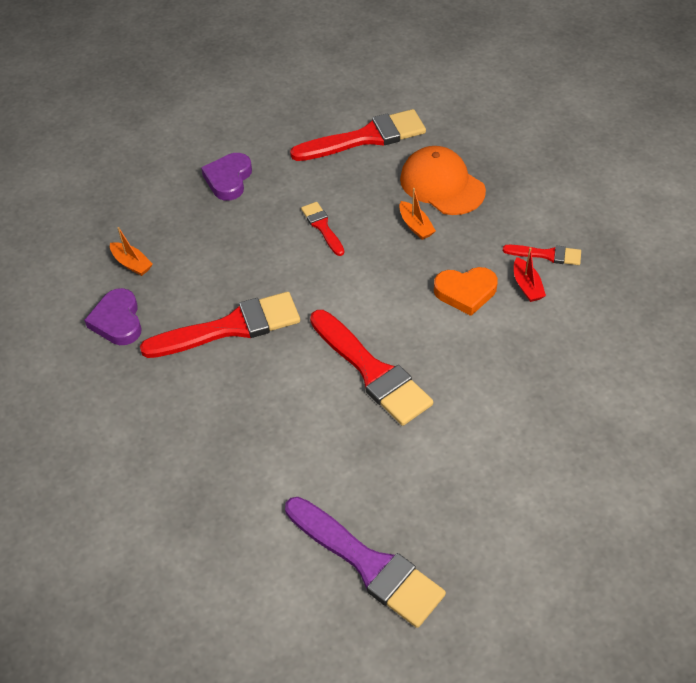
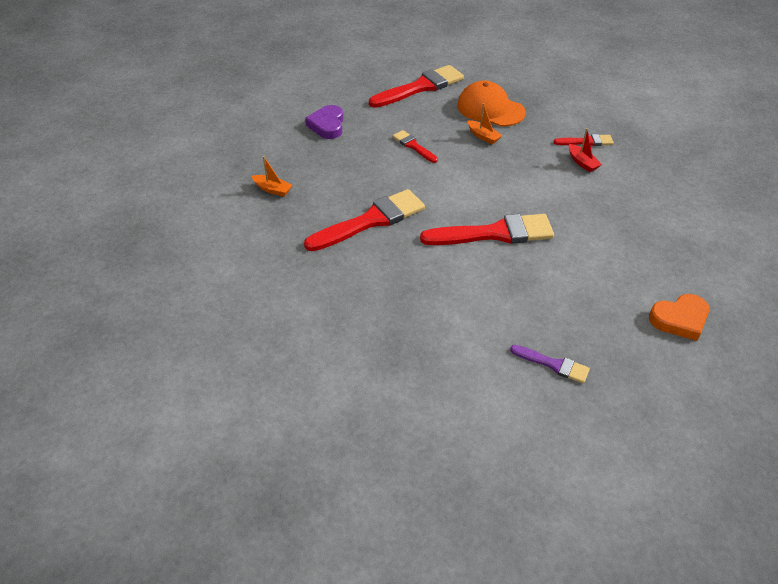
camera: 15 degrees left, 5 degrees down
purple heart [84,288,142,345] -> none
purple brush [285,497,446,628] -> purple brush [510,345,590,383], size x0.51
red brush [310,310,433,426] -> red brush turned 45 degrees counterclockwise [420,214,554,245]
orange heart [434,267,498,316] -> orange heart moved to [649,294,709,341]

